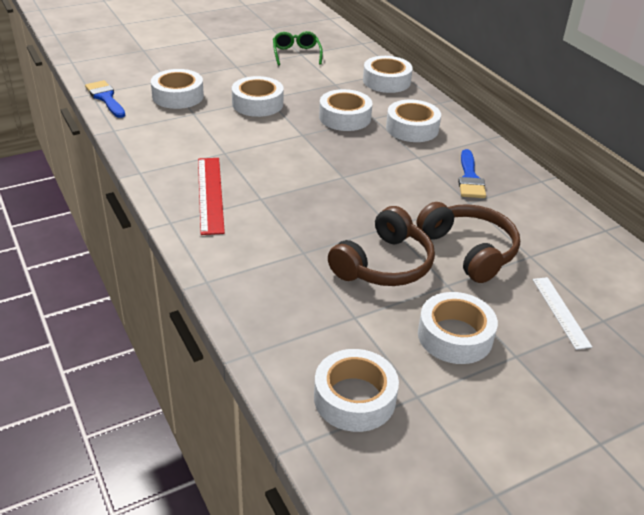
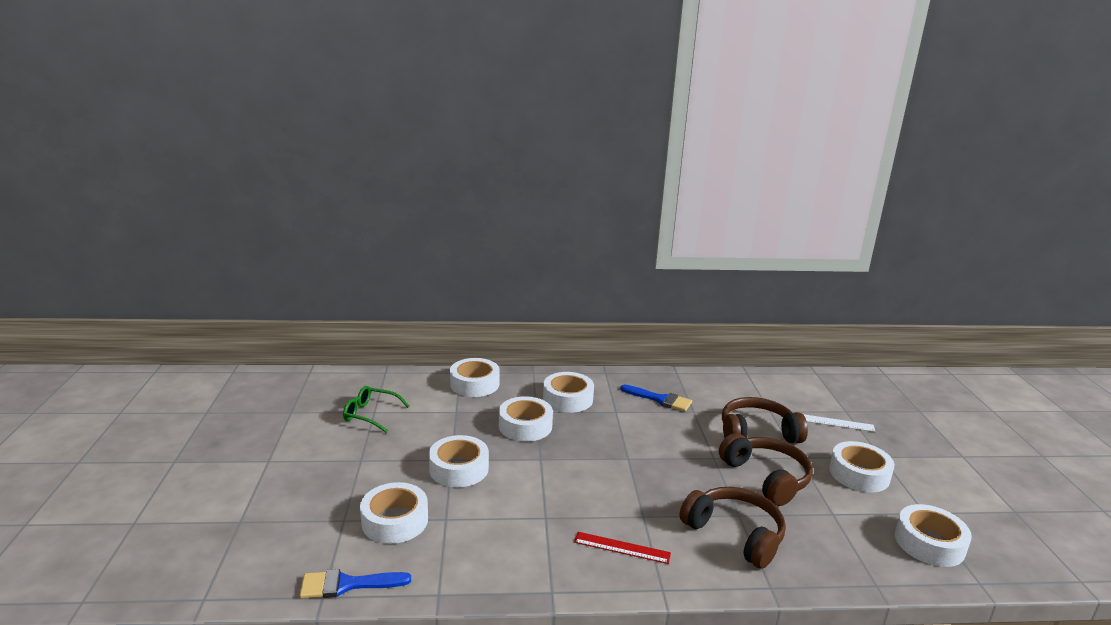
camera: 65 degrees left, 15 degrees down
red ruler [198,158,225,235] -> red ruler [574,532,671,564], size x0.66
none -> brown headphones [680,487,786,569]

